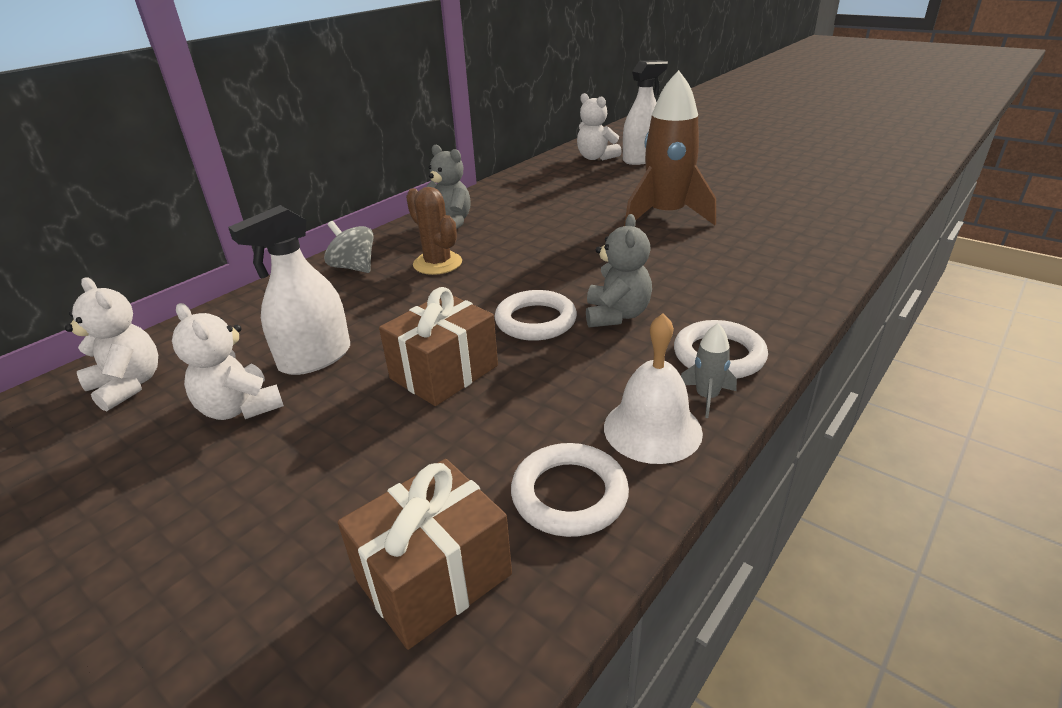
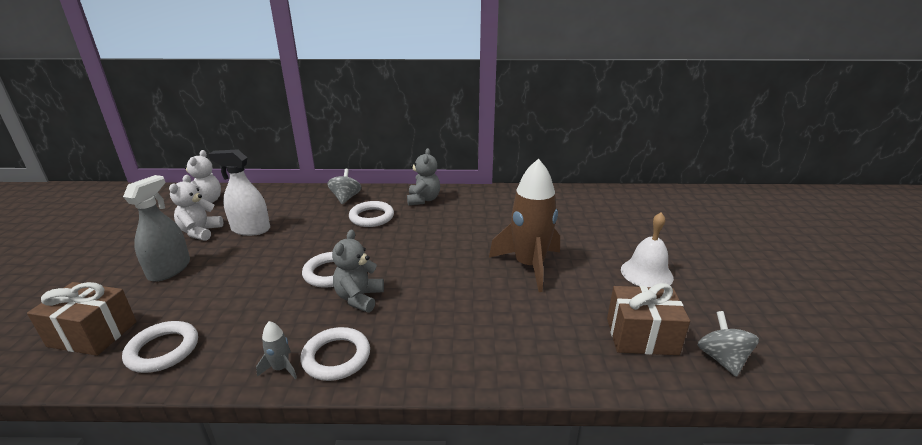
camera: 50 degrees right, 5 degrees down
brown gift [379,287,498,406] -> brown gift moved to [607,283,690,355]
brown cactus [406,187,462,275] -> white ring [349,201,394,227]
white teddy bear [577,93,622,160] -> none
grey teddy bear [586,214,652,327] -> grey teddy bear turned 135 degrees clockwise [332,230,384,312]
white bell [604,313,703,464] -> white bell moved to [621,212,674,287]
white spray bottle [623,60,668,165] -> none
none -> grey spray bottle [123,175,190,282]
none -> grey spinning top [698,311,759,377]

